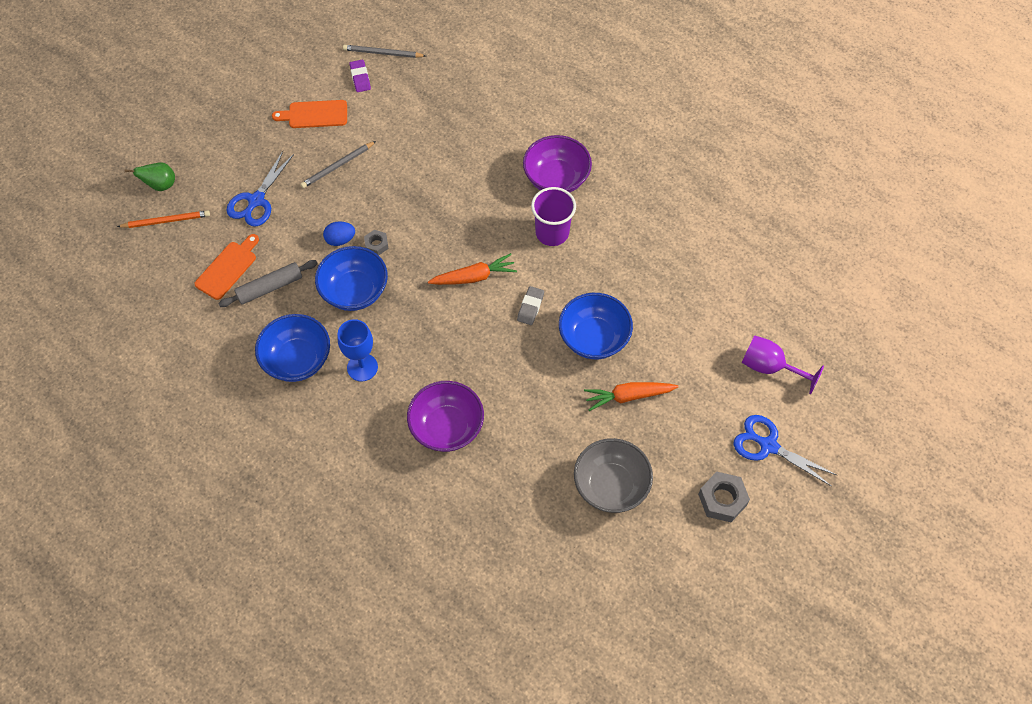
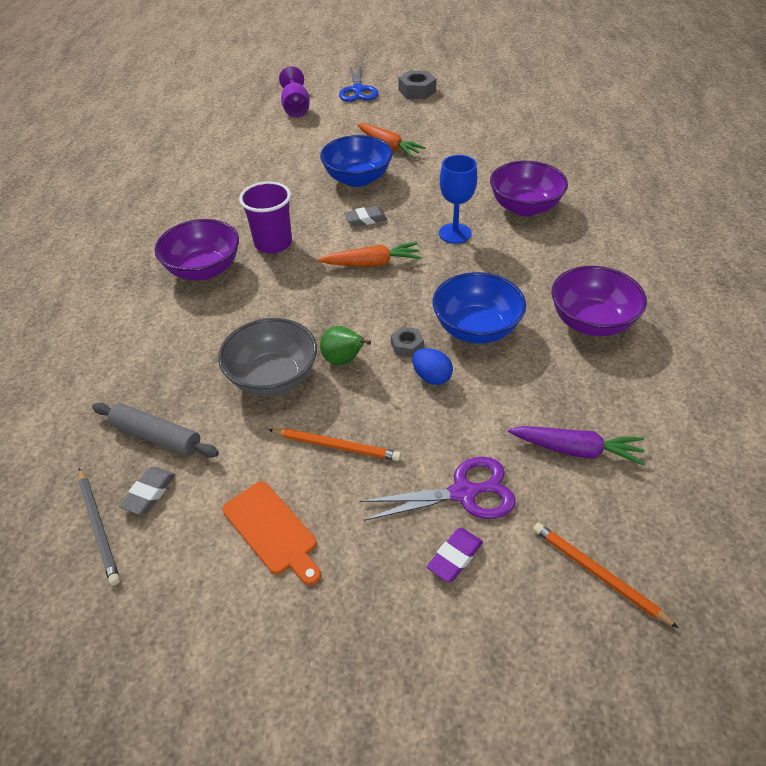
camera: 125 degrees left, 15 degrees down
green pear [124,162,175,191] -> green pear moved to [320,326,371,366]
orange cutting board [194,234,259,300] -> purple carrot [508,426,645,466]
grey rolling pin [218,260,318,307] -> grey rolling pin moved to [92,403,219,458]
blue scissors [226,151,294,226] -> purple scissors [360,457,516,521]
blue bowl [255,314,330,382] -> purple bowl [551,266,647,336]
grey pencil [300,141,376,188] -> orange pencil [268,429,401,461]
blue goblet [338,319,378,382] -> blue goblet moved to [439,155,477,244]
purple eraser [349,60,371,92] -> purple eraser moved to [427,528,483,582]
orange carrot [428,253,517,285] -> orange carrot turned 135 degrees clockwise [318,242,421,267]
grey bowl [574,438,653,513] -> grey bowl moved to [218,318,317,396]
none -> grey eraser [119,467,175,515]

